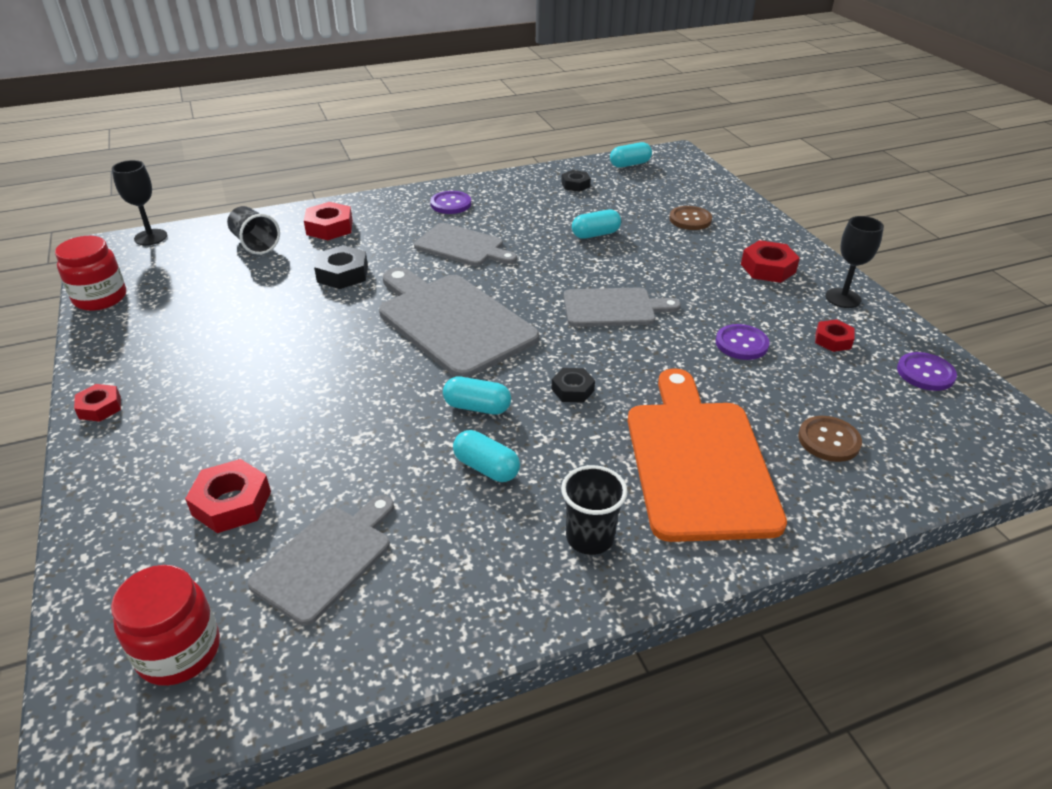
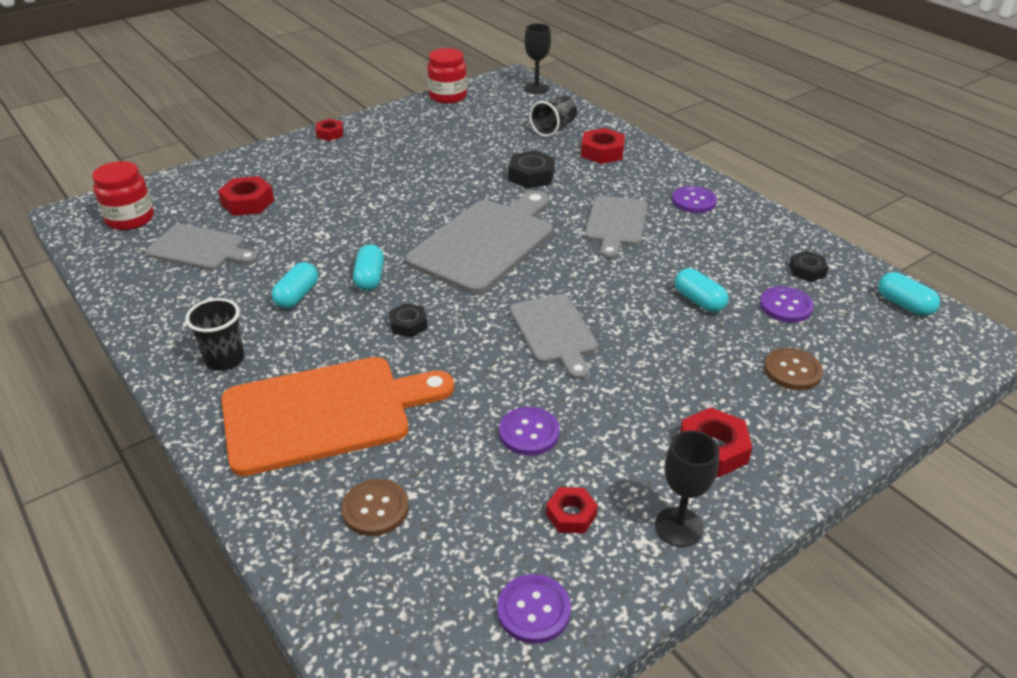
camera: 75 degrees right, 0 degrees up
none -> purple button [760,286,814,323]

